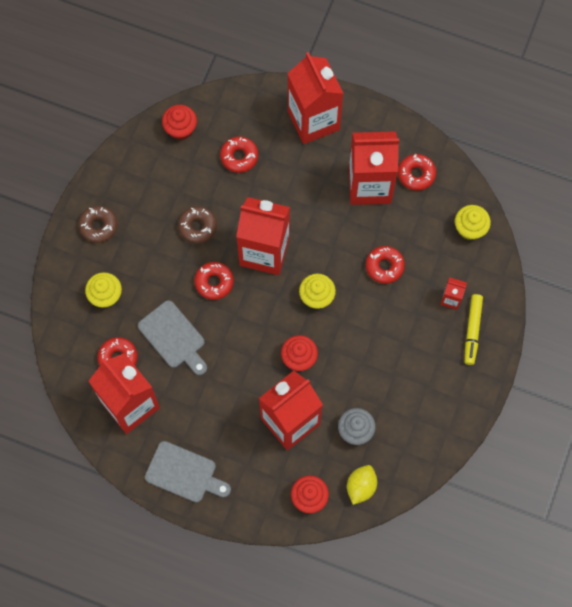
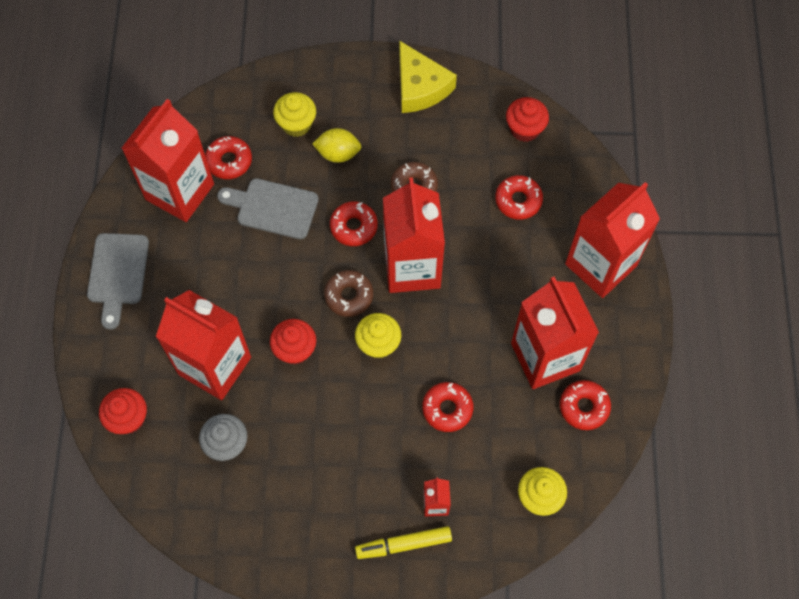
camera: 70 degrees right, 5 degrees down
brown donut [78,206,117,243] -> brown donut moved to [324,270,373,317]
grey cutting board [138,300,207,375] -> grey cutting board turned 75 degrees clockwise [217,178,319,239]
yellow lemon [347,465,377,505] -> yellow lemon moved to [312,128,361,163]
none -> yellow cheese [400,41,457,113]

